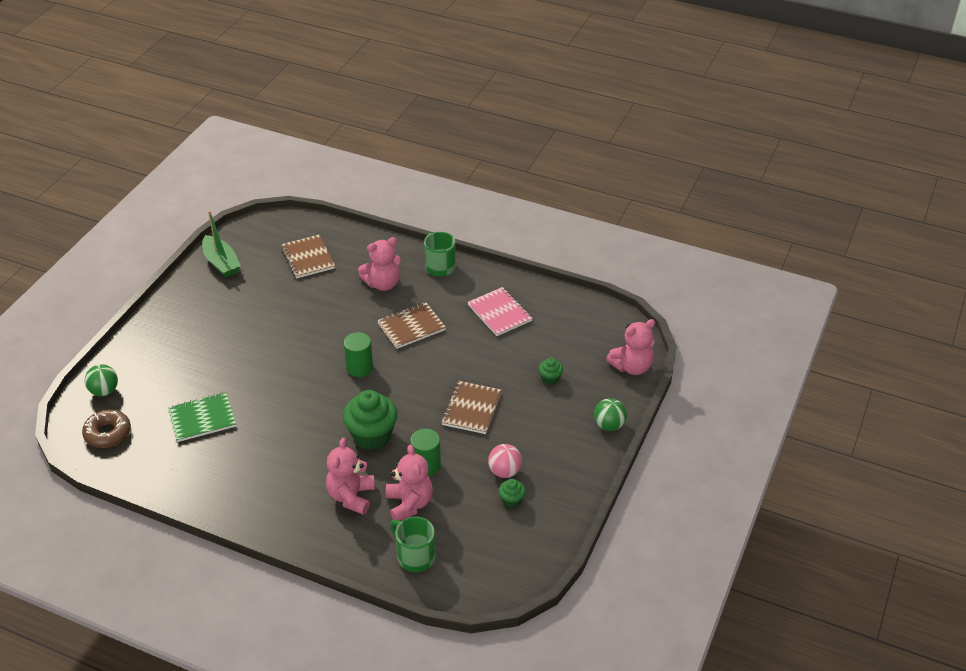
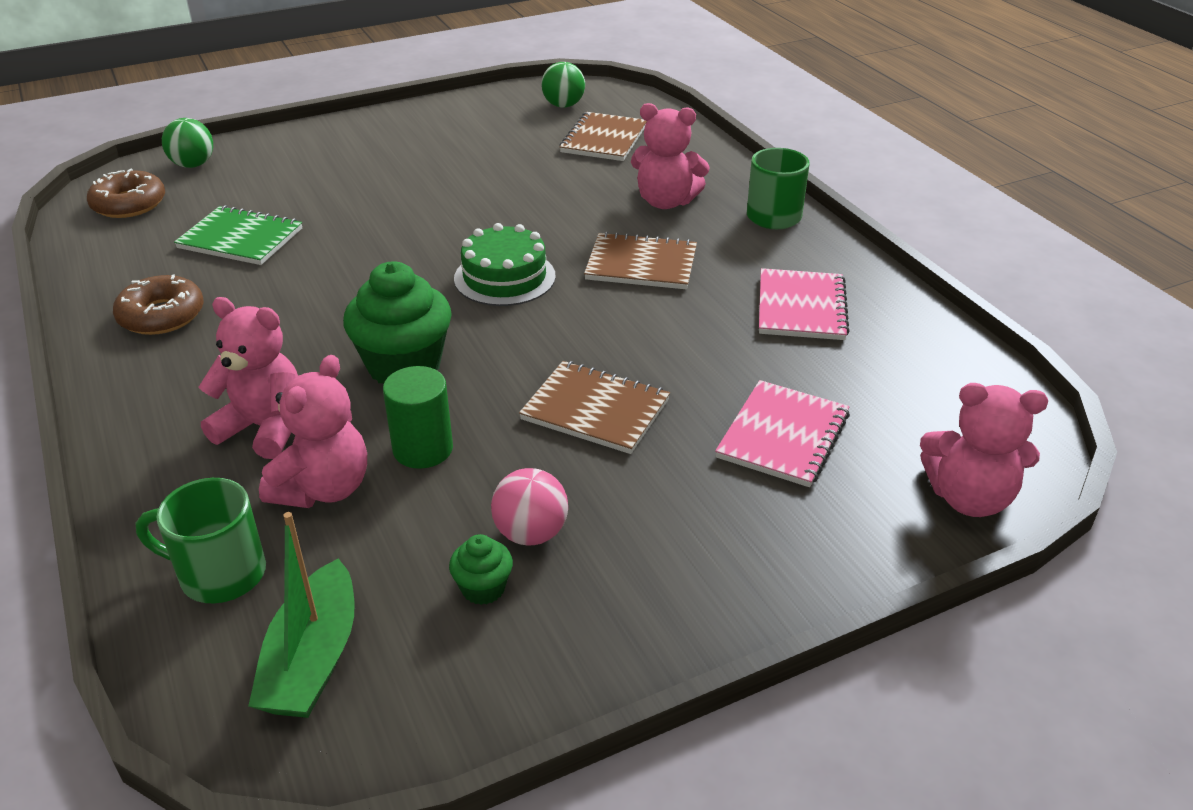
camera: 40 degrees right, 5 degrees down
green boat [202,211,241,277] -> green boat moved to [248,512,355,718]
pink teddy bear [326,438,375,515] -> pink teddy bear turned 60 degrees clockwise [198,297,298,459]
green cylinder [344,332,373,377] -> green cake [454,223,556,306]
green mug [390,516,435,572] -> green mug turned 75 degrees counterclockwise [136,478,266,603]
brown notebook [441,381,502,434] -> brown notebook turned 60 degrees clockwise [519,361,670,454]
green cupcake [538,358,563,385] -> pink notebook [715,380,850,487]
green ball [594,398,627,431] -> green ball moved to [541,62,585,108]
none -> brown donut [113,274,204,335]

